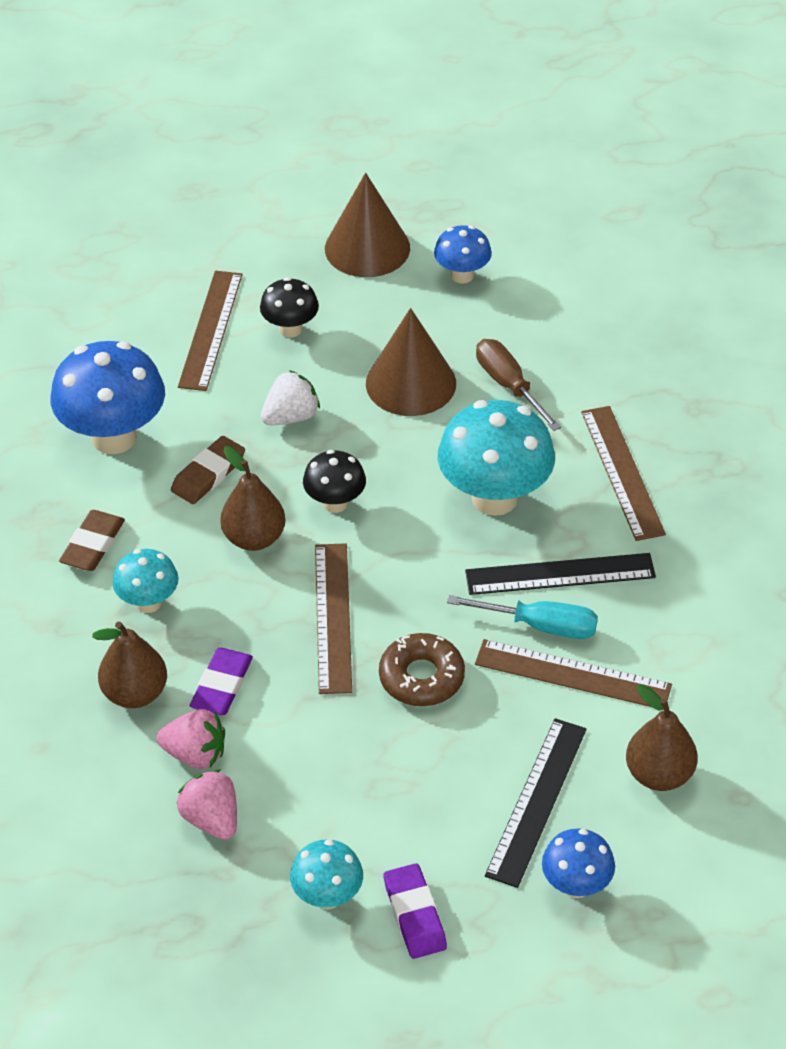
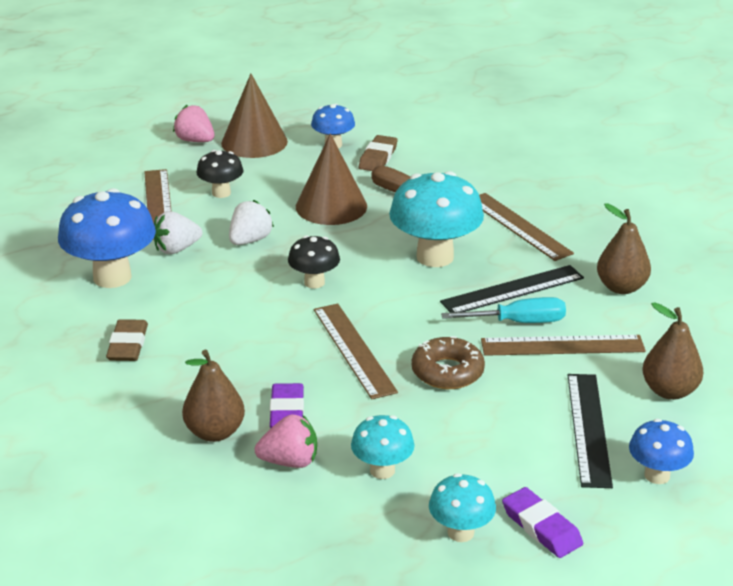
camera: 20 degrees left, 15 degrees down
turquoise mushroom [113,549,178,613] -> turquoise mushroom moved to [351,415,415,479]
brown eraser [171,436,245,504] -> brown eraser moved to [359,135,397,171]
pink strawberry [177,769,237,840] -> pink strawberry moved to [173,105,215,142]
brown pear [220,446,285,551] -> brown pear moved to [597,203,651,294]
none -> white strawberry [154,211,202,254]

